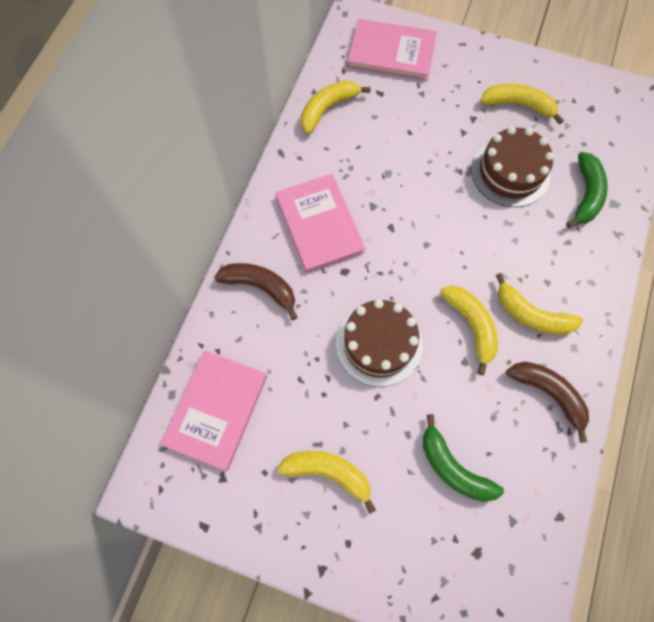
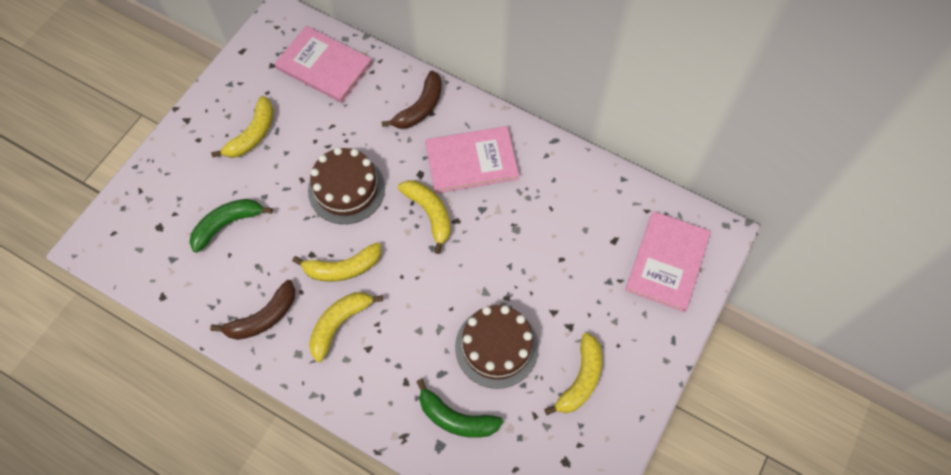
camera: 100 degrees right, 5 degrees down
yellow banana [301,80,371,134] -> yellow banana moved to [398,180,451,254]

